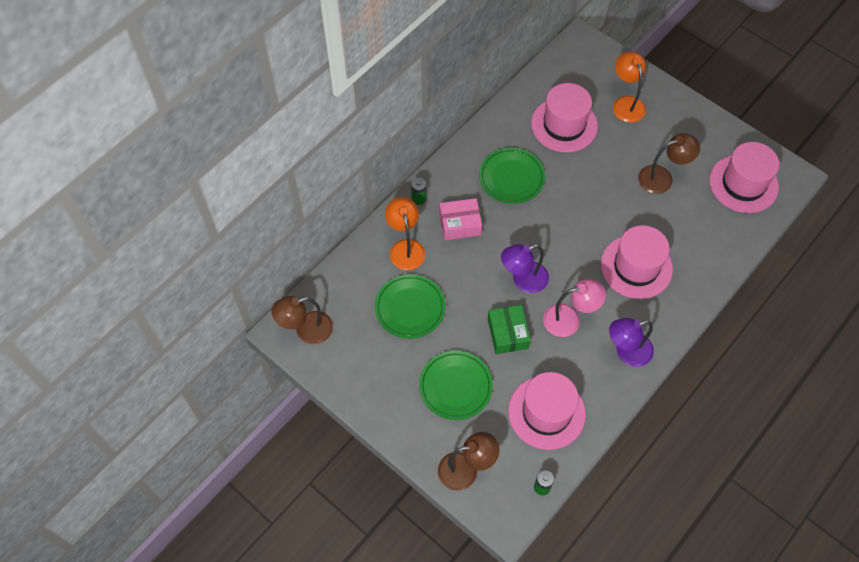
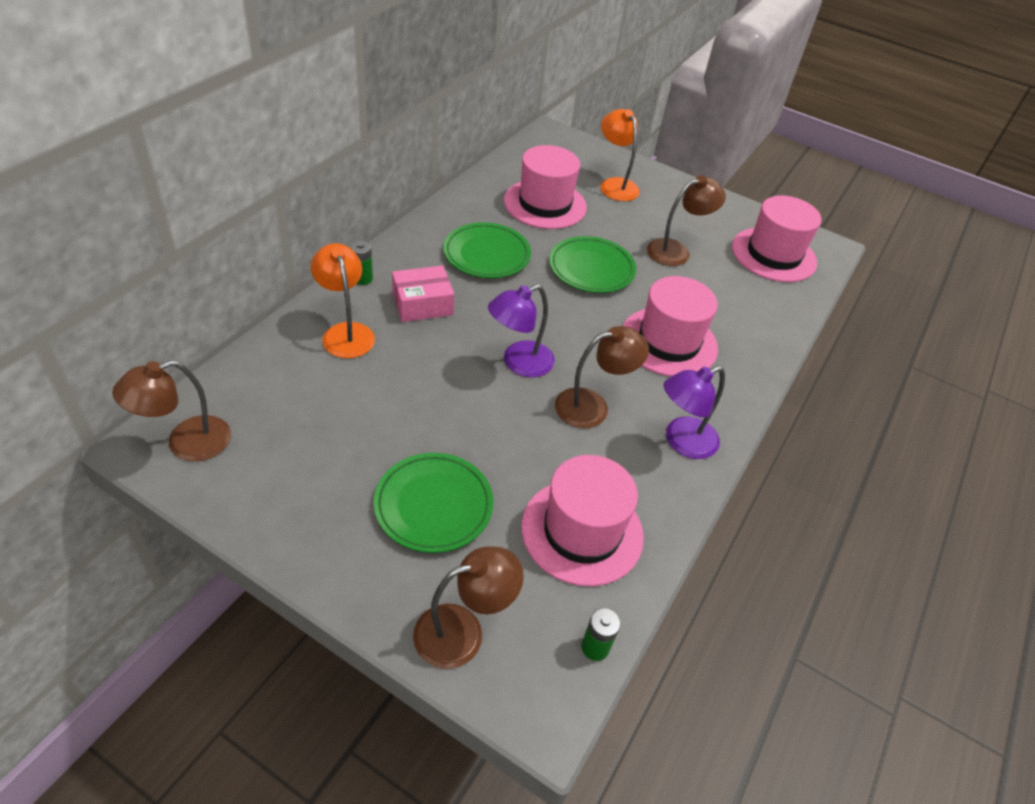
camera: 15 degrees left, 15 degrees down
green plate [375,274,446,339] -> green plate moved to [549,236,636,293]
green box [488,305,531,354] -> none
pink lamp [543,279,606,337] -> brown lamp [555,326,649,428]

